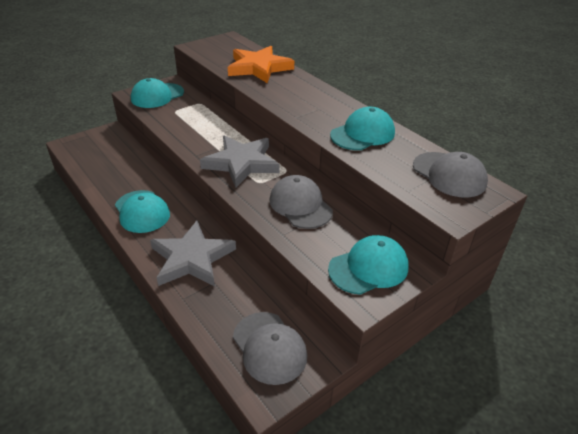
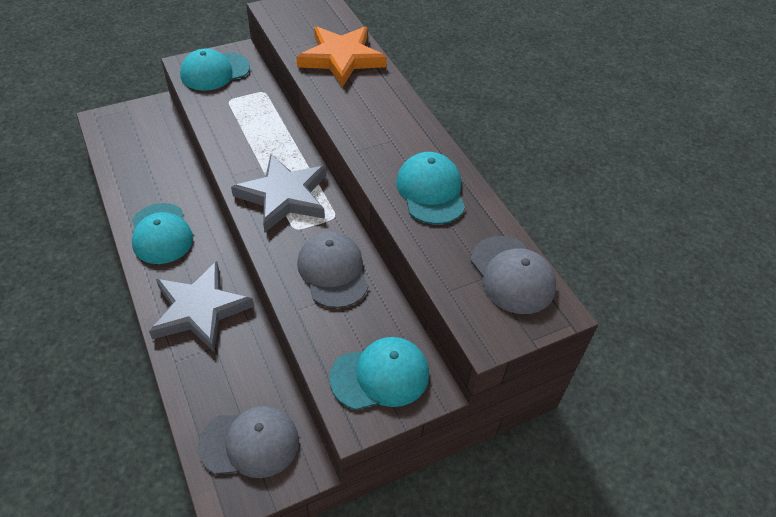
camera: 10 degrees right, 10 degrees up
grey cap [233,312,307,385] -> grey cap turned 75 degrees counterclockwise [198,406,299,478]
turquoise cap [330,107,395,150] -> turquoise cap turned 75 degrees counterclockwise [396,152,465,224]

